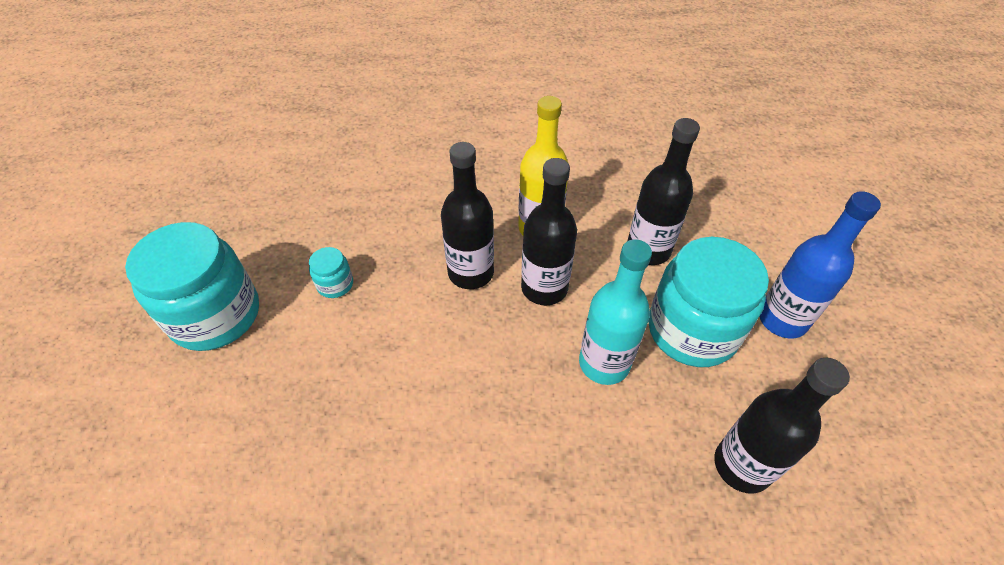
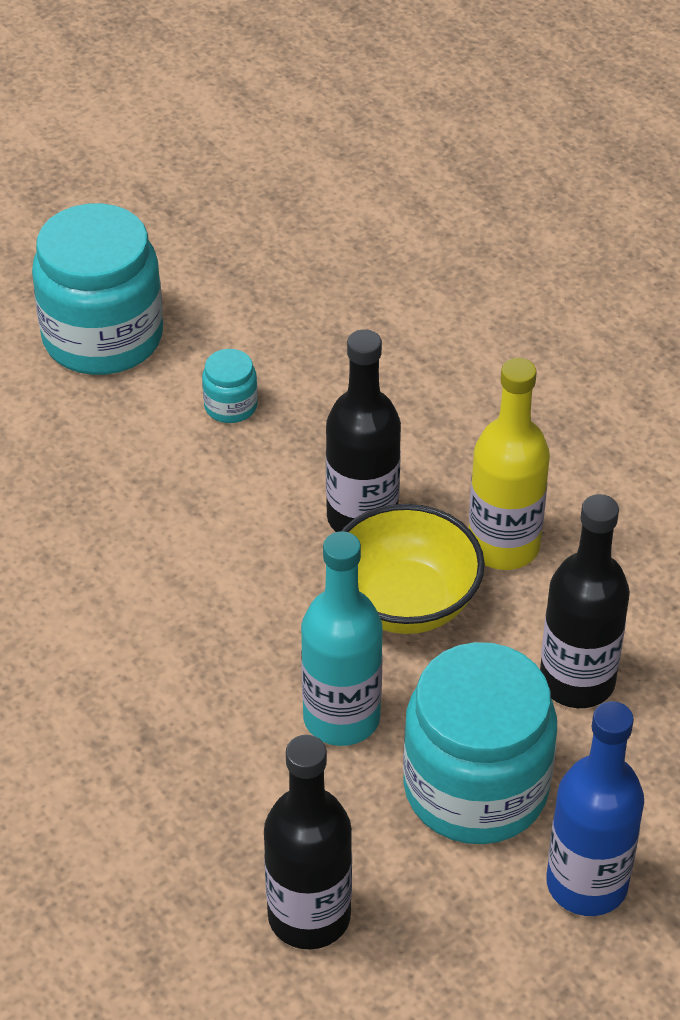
camera: 55 degrees right, 5 degrees down
black bottle [521,158,577,306] -> yellow bowl [341,504,485,634]

